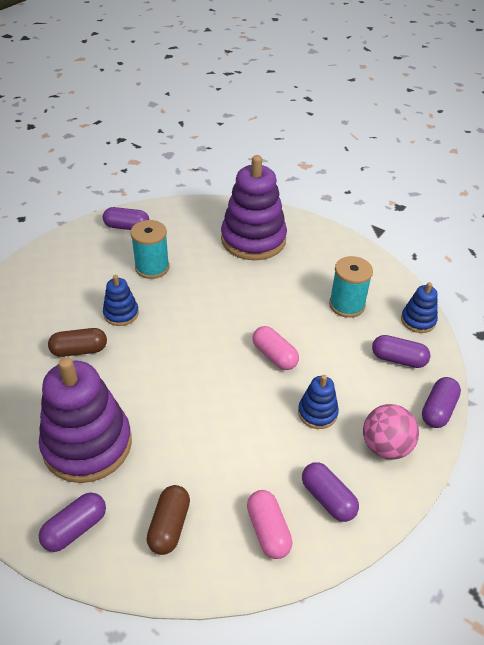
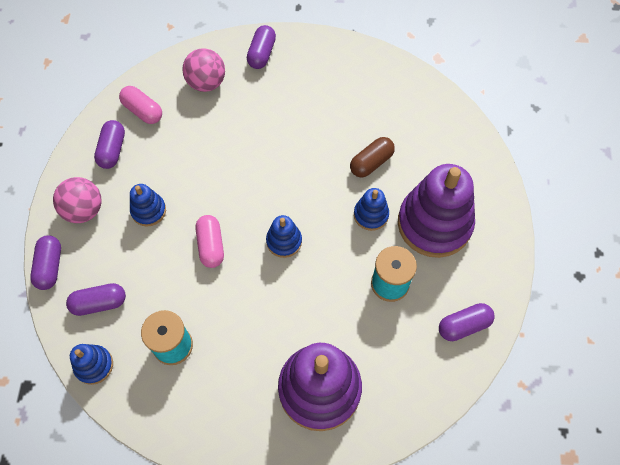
camera: 150 degrees right, 20 degrees up
purple stacking toy [39,357,132,483] -> purple stacking toy moved to [398,164,475,258]
brown capsule [147,485,190,555] -> pink ball [182,48,225,92]
pink capsule [252,326,299,370] -> pink capsule turned 60 degrees clockwise [196,215,224,268]
purple capsule [302,462,359,522] -> purple capsule turned 75 degrees clockwise [94,120,125,169]
none -> blue stacking toy [266,215,302,258]

